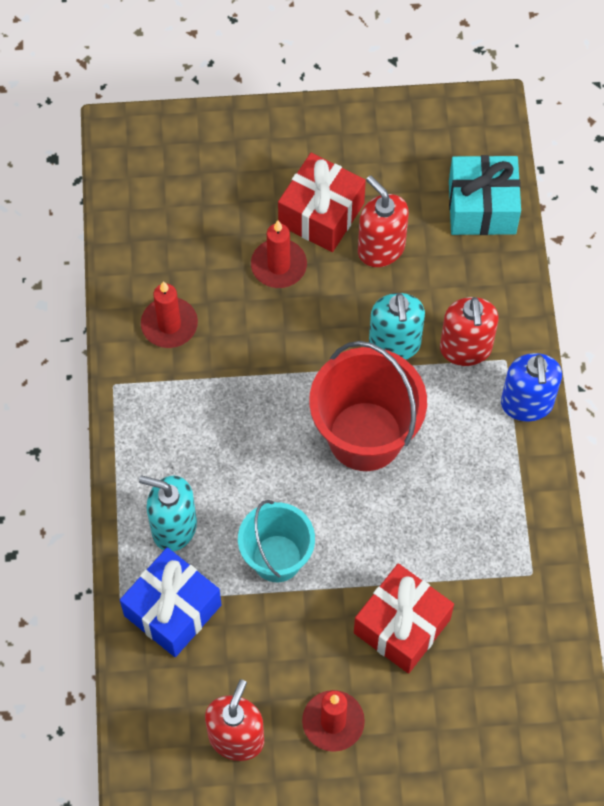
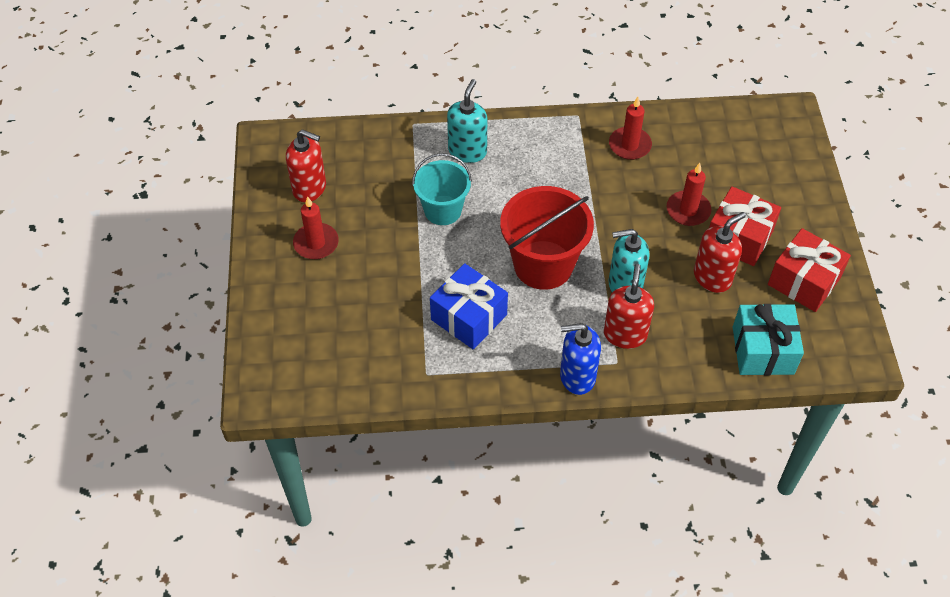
camera: 90 degrees right, 10 degrees down
blue gift [120,547,222,657] -> blue gift moved to [430,263,508,349]
red gift [354,563,454,674] -> red gift moved to [768,228,851,312]
red soap dispenser [440,297,498,366] -> red soap dispenser turned 105 degrees clockwise [604,264,654,349]

